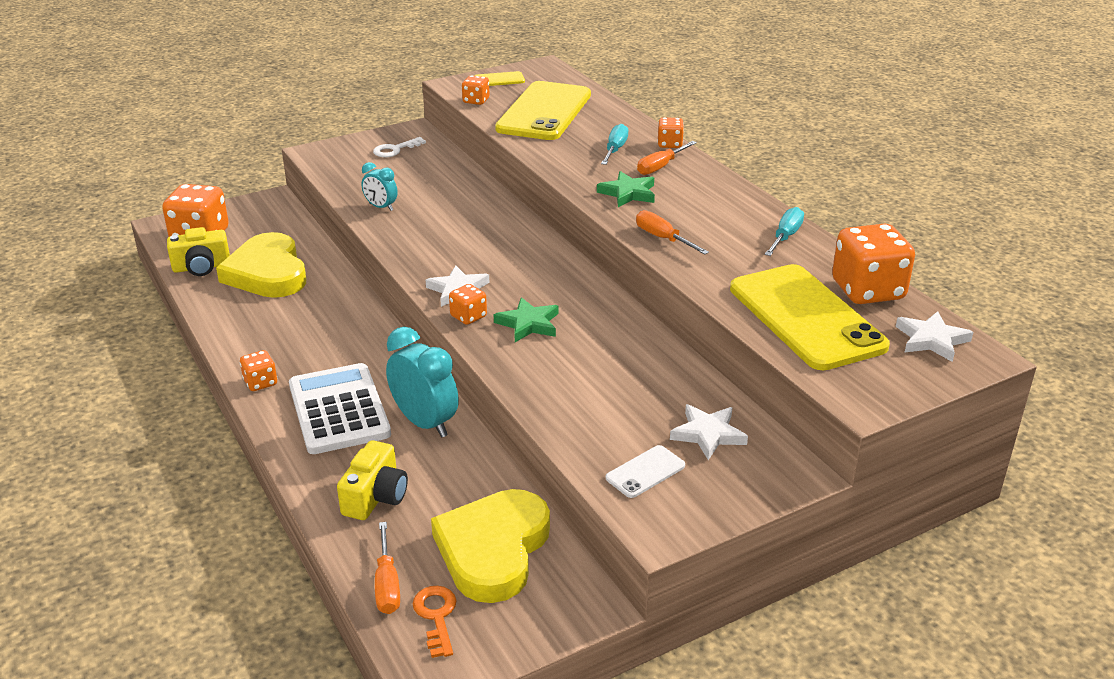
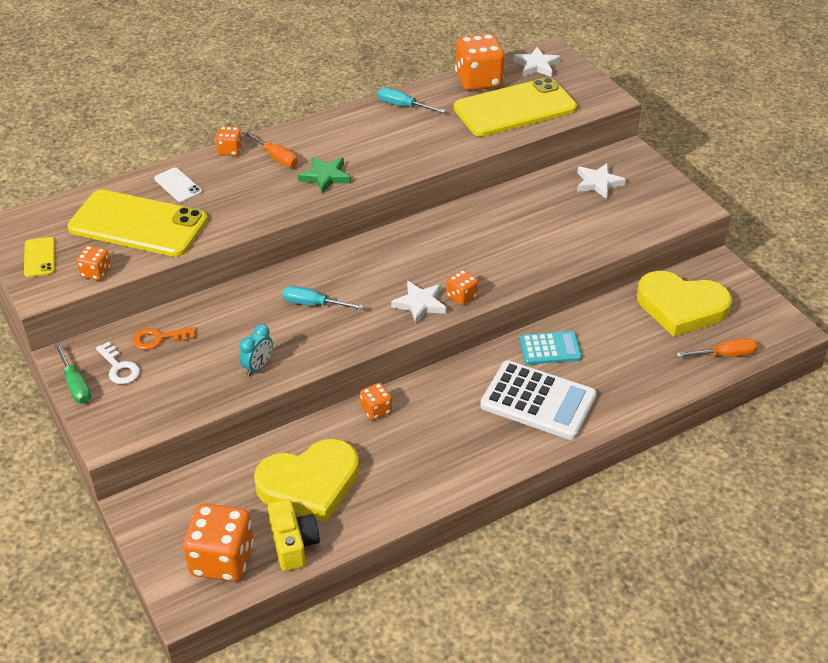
camera: 90 degrees left, 10 degrees up
orange dice [240,350,277,391] -> orange dice moved to [360,383,392,420]
white calculator [289,363,391,454] -> white calculator turned 135 degrees counterclockwise [480,360,597,440]
yellow camera [337,440,408,520] -> none
turquoise clock [386,327,459,438] -> turquoise calculator [520,331,582,365]
orange key [413,586,457,658] -> orange key moved to [133,327,196,350]
green star [494,297,558,342] -> none
turquoise screwdriver [601,124,628,165] -> turquoise screwdriver moved to [283,286,364,309]
white phone [606,445,685,498] -> white phone moved to [154,167,202,203]
orange screwdriver [636,210,709,255] -> none
none -> green screwdriver [54,343,91,404]

